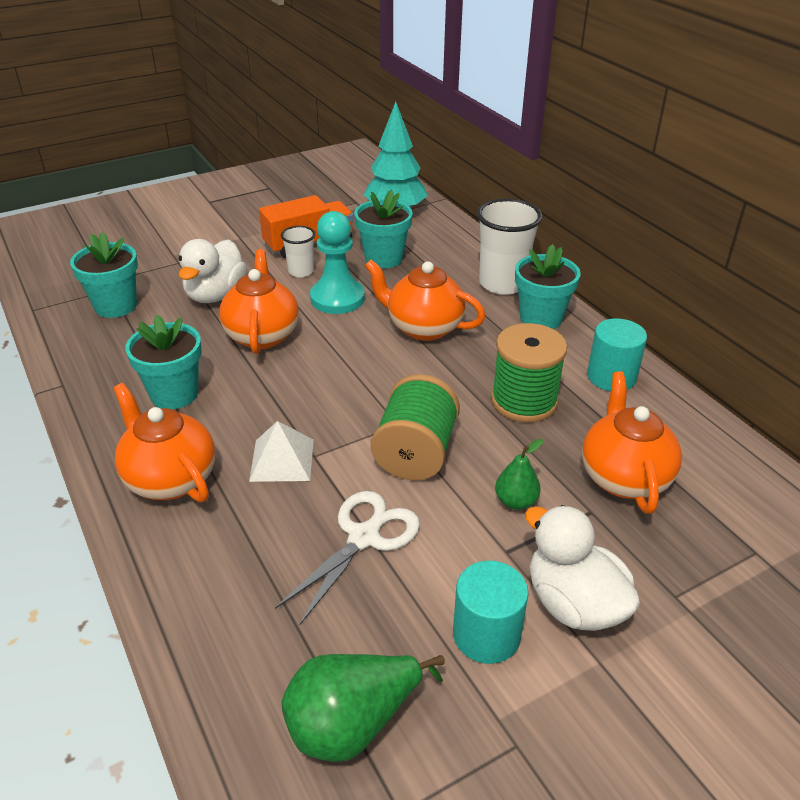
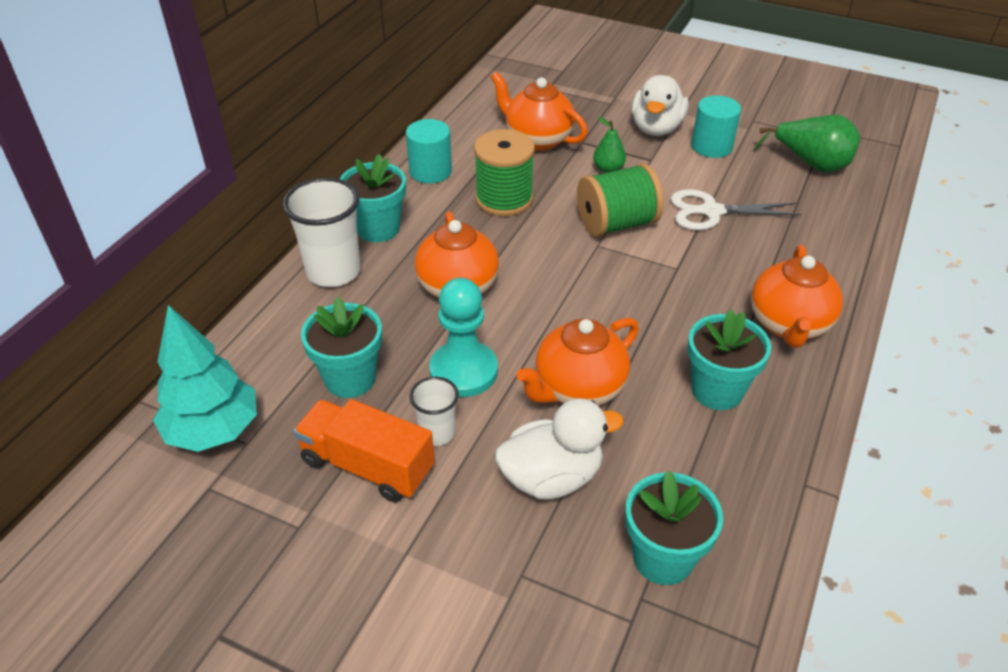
camera: 125 degrees left, 5 degrees up
white pyramid [249,421,314,482] -> none
orange teapot [582,371,682,514] -> orange teapot turned 75 degrees clockwise [491,72,588,151]

